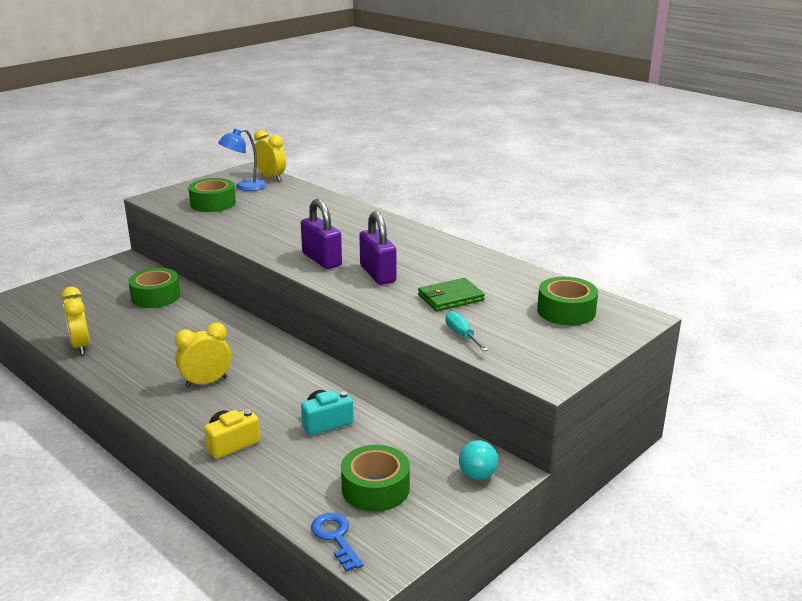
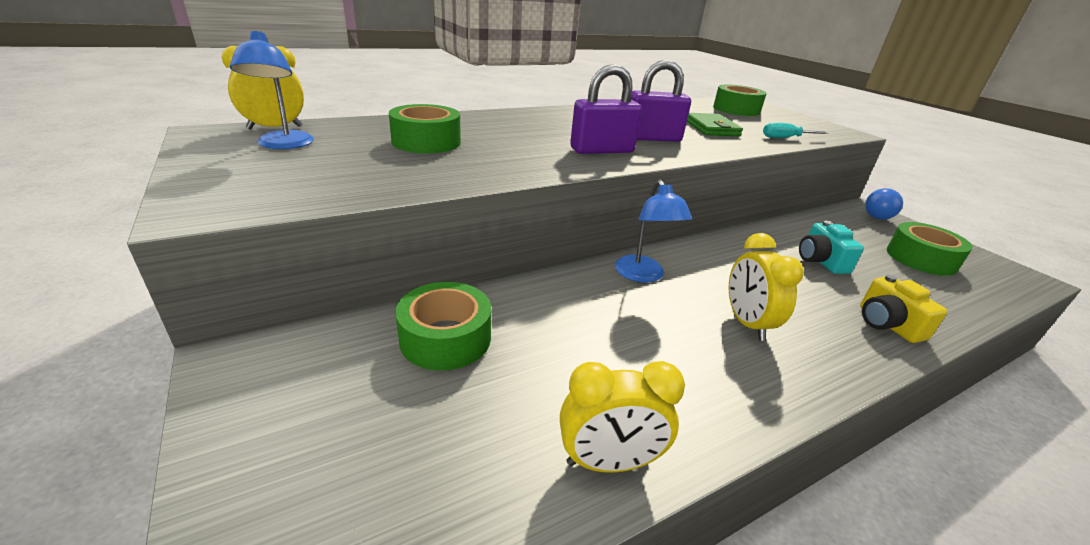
camera: 75 degrees left, 5 degrees up
green tape [188,178,236,212] -> green tape moved to [389,104,461,153]
blue key [311,513,364,572] -> none
turquoise ball [459,440,498,480] -> blue ball [865,188,903,220]
none -> blue lamp [615,180,692,282]

